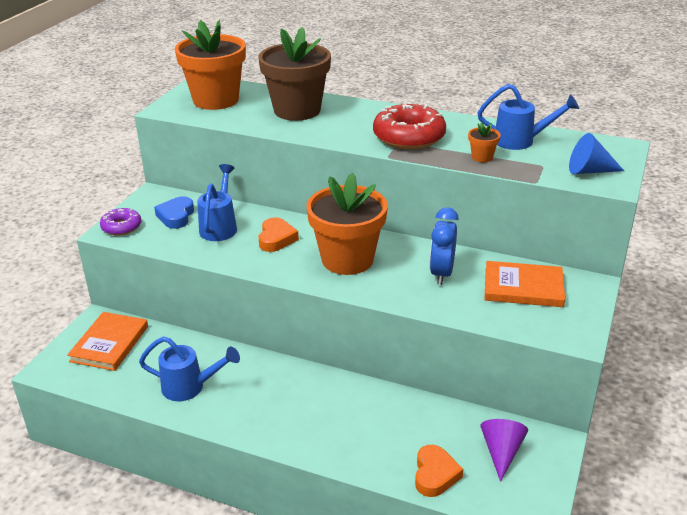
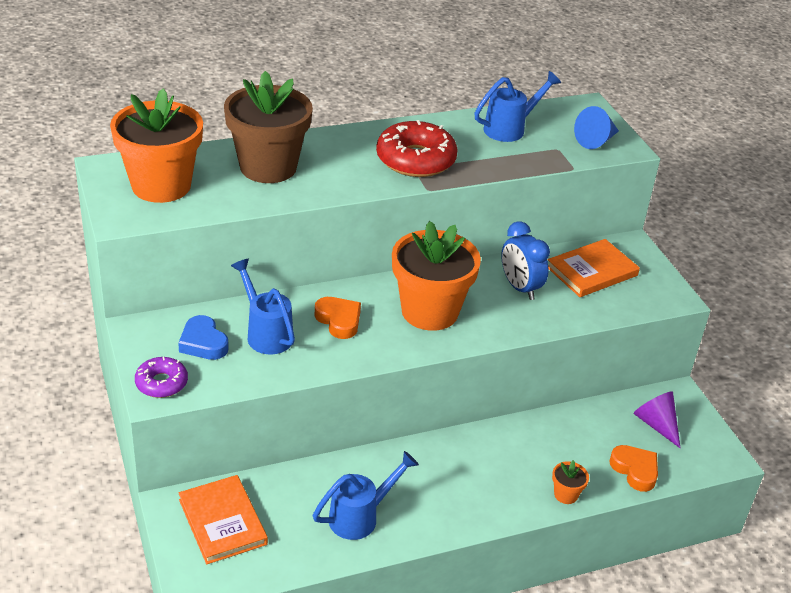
camera: 45 degrees left, 5 degrees up
orange flower pot [468,123,501,162] -> orange flower pot moved to [552,460,589,504]

